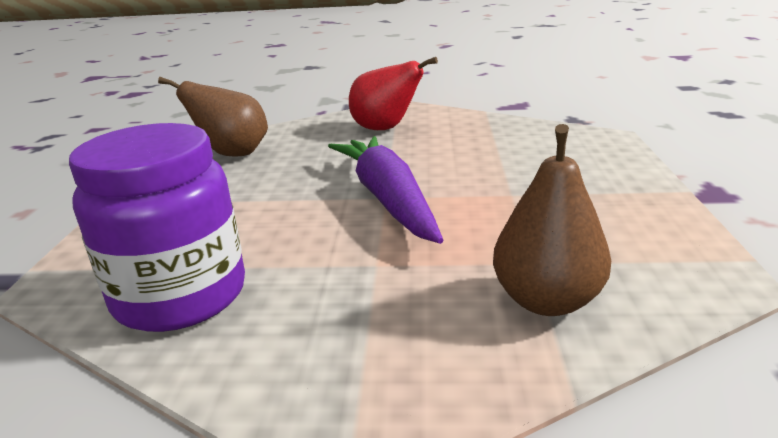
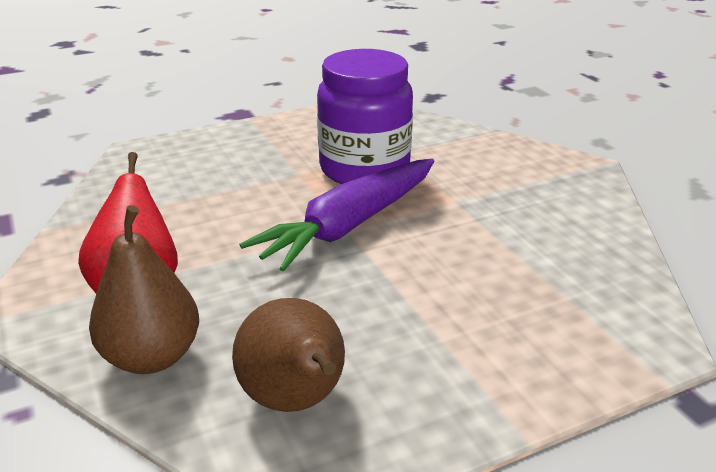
camera: 120 degrees left, 5 degrees up
purple jar [69,123,245,332] -> purple jar moved to [317,49,413,184]
brown pear [493,124,611,316] -> brown pear moved to [89,205,199,374]

